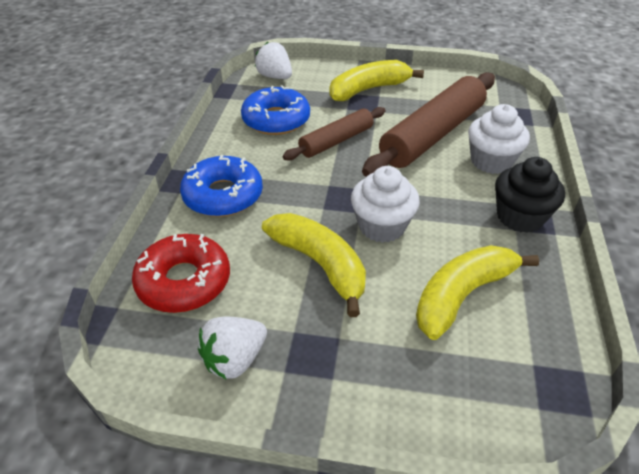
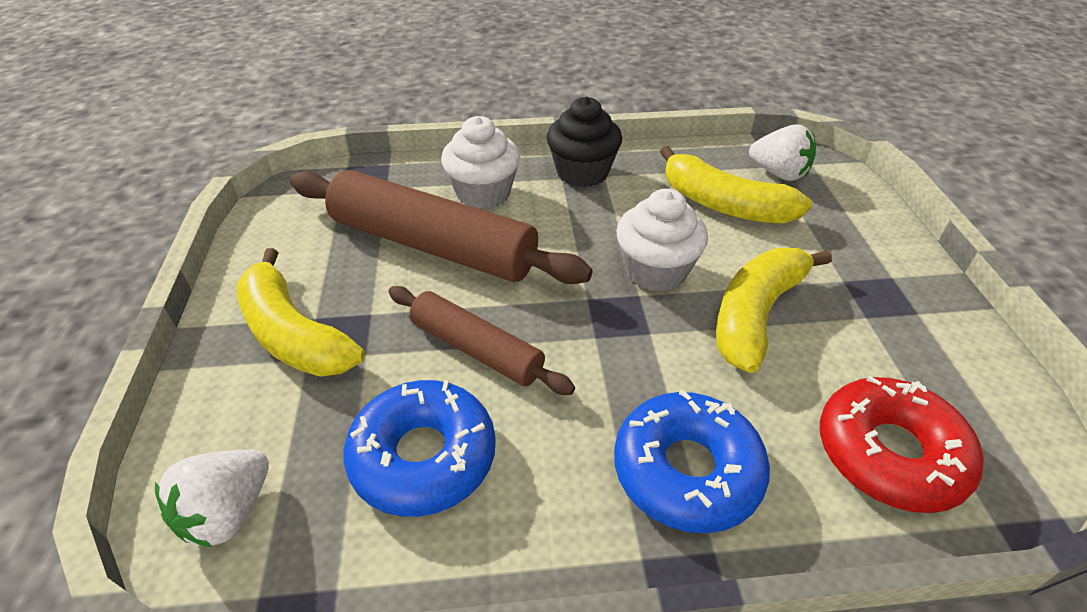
camera: 105 degrees left, 0 degrees up
white strawberry [198,317,267,380] -> white strawberry moved to [749,124,816,181]

